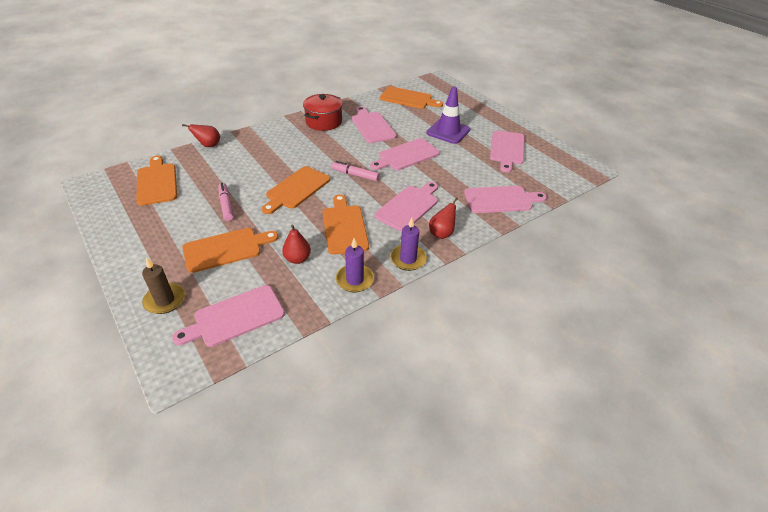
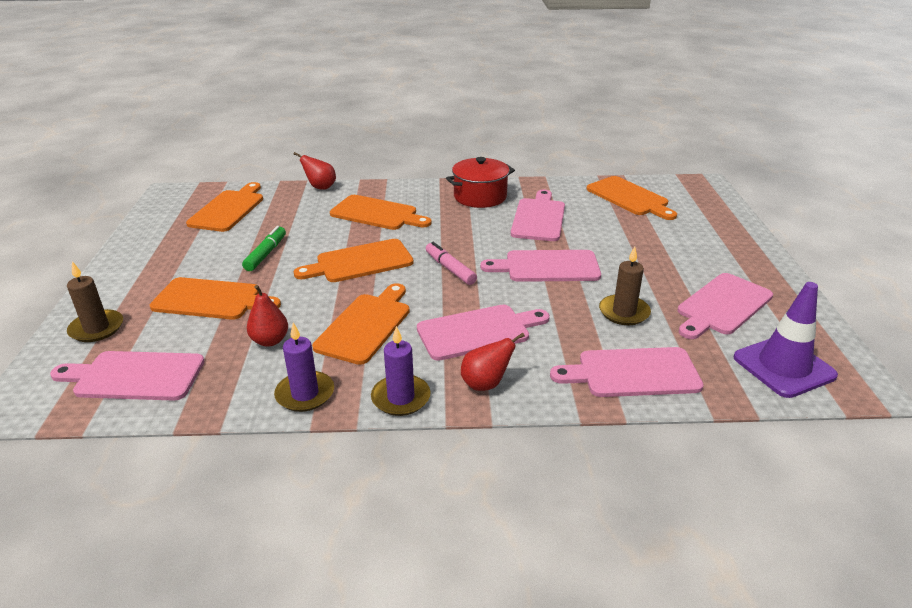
camera: 35 degrees right, 10 degrees down
pink marker [218,183,234,221] -> green marker [242,226,286,271]
purple traffic cone [426,86,470,144] -> purple traffic cone moved to [734,282,838,398]
pink cutting board [464,186,547,213] -> pink cutting board turned 150 degrees clockwise [550,347,704,397]
none -> orange cutting board [330,195,432,230]
none -> brown candle [599,247,651,325]

